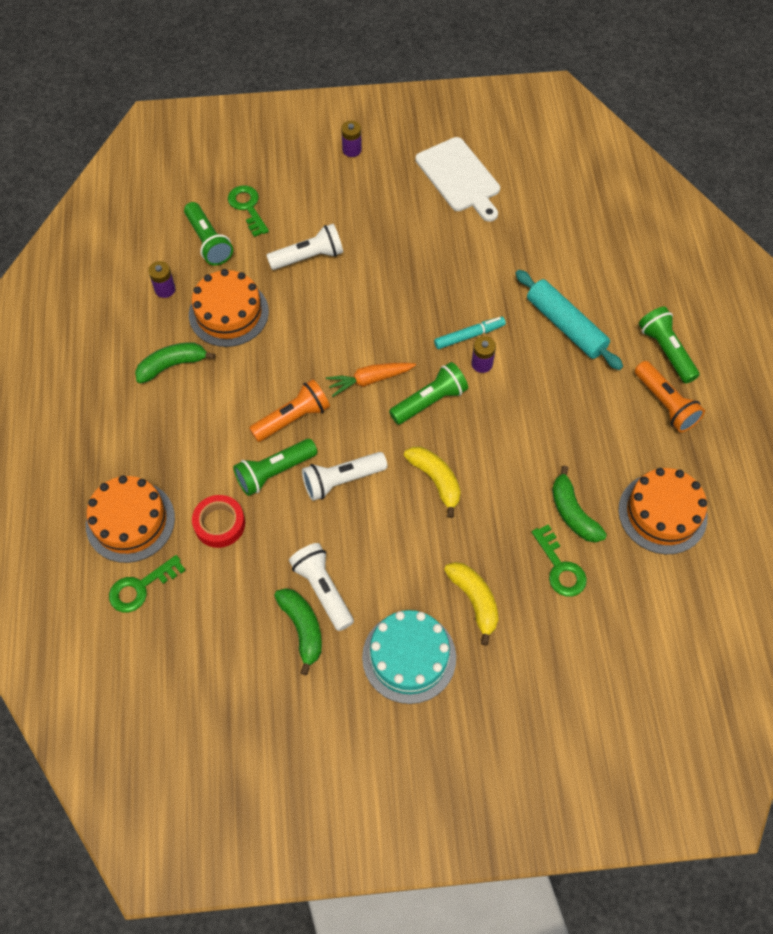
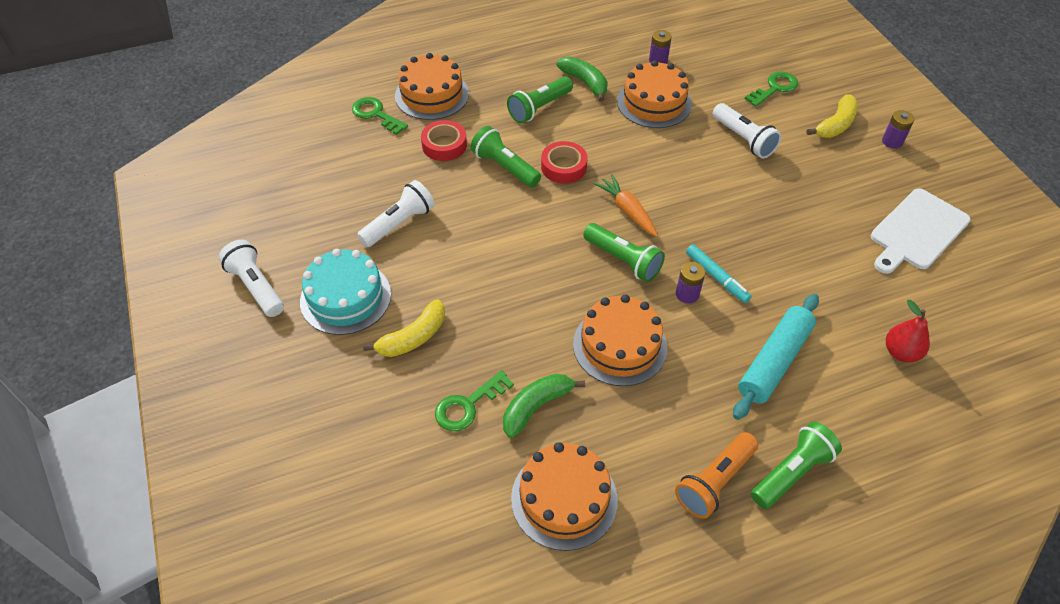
camera: 75 degrees right, 10 degrees down
green flashlight [184,202,233,266] -> green flashlight moved to [507,76,573,123]
orange flashlight [249,379,330,442] -> red tape [541,141,587,184]
green banana [274,588,322,675] -> none
white flashlight [302,452,387,501] -> white flashlight moved to [219,240,284,317]
yellow banana [404,447,461,518] -> yellow banana moved to [807,94,858,138]
none -> orange cake [573,294,667,386]
none -> red pear [886,300,930,362]

